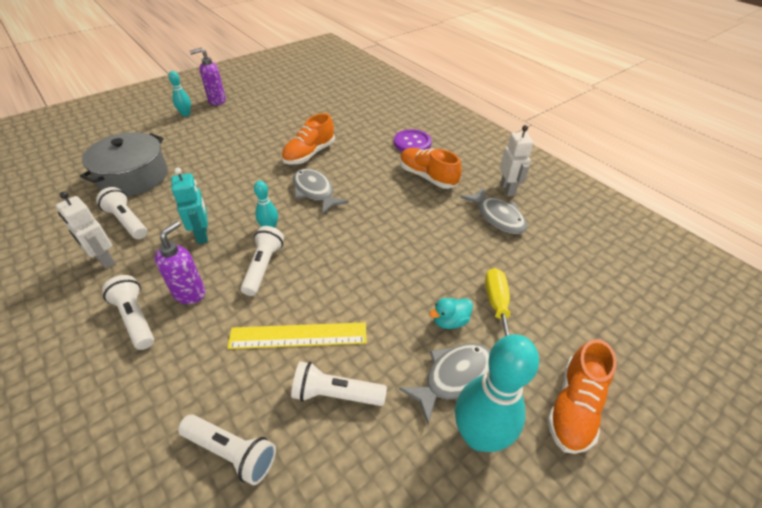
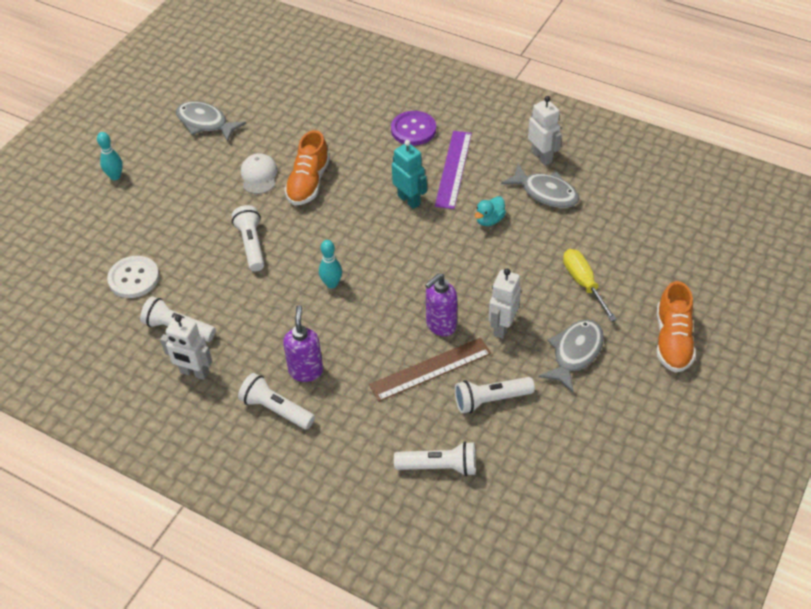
camera: 20 degrees left, 5 degrees up
grey pot [80,132,168,196] -> white button [107,256,159,298]
turquoise robot [171,167,208,244] -> turquoise robot moved to [392,140,427,209]
purple soap dispenser [190,48,226,105] -> purple soap dispenser moved to [425,273,457,336]
yellow ruler [227,322,367,349] -> brown ruler [369,338,491,402]
white flashlight [241,226,284,296] -> white flashlight moved to [232,205,264,271]
grey fish [293,169,349,214] -> grey fish moved to [176,101,246,142]
orange shoe [400,148,462,189] -> purple ruler [435,131,472,209]
turquoise duck [430,298,473,329] -> turquoise duck moved to [475,196,506,226]
turquoise bowling pin [455,334,539,452] -> none
none -> white cap [241,153,278,194]
none -> white robot [489,269,521,339]

